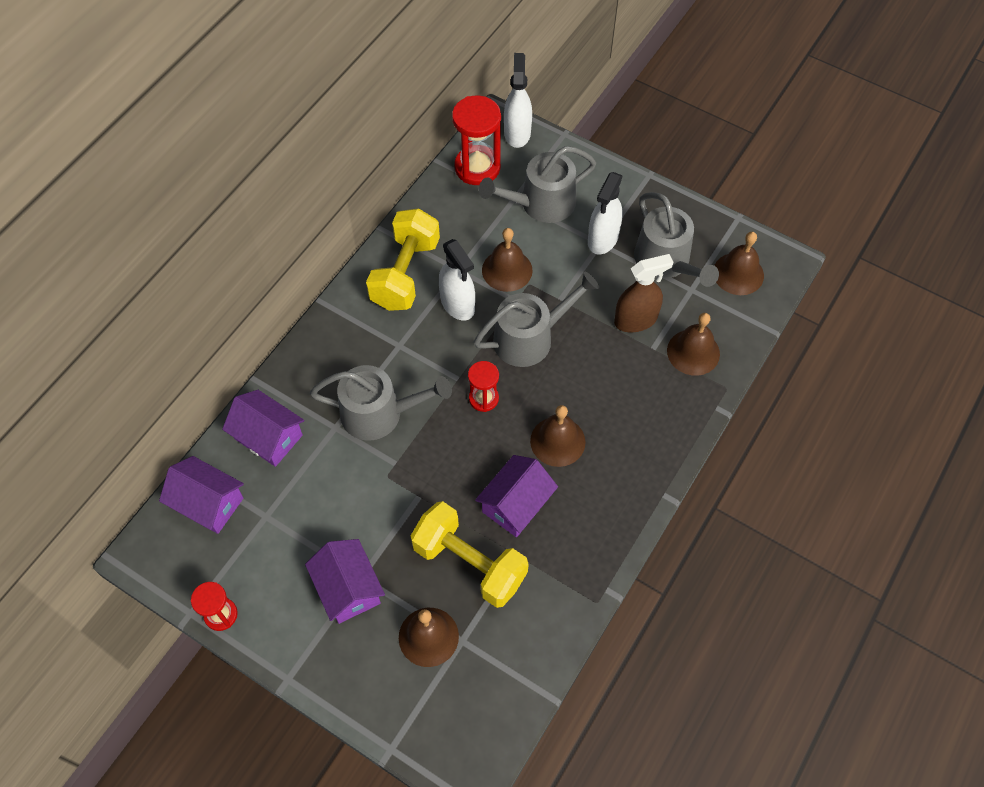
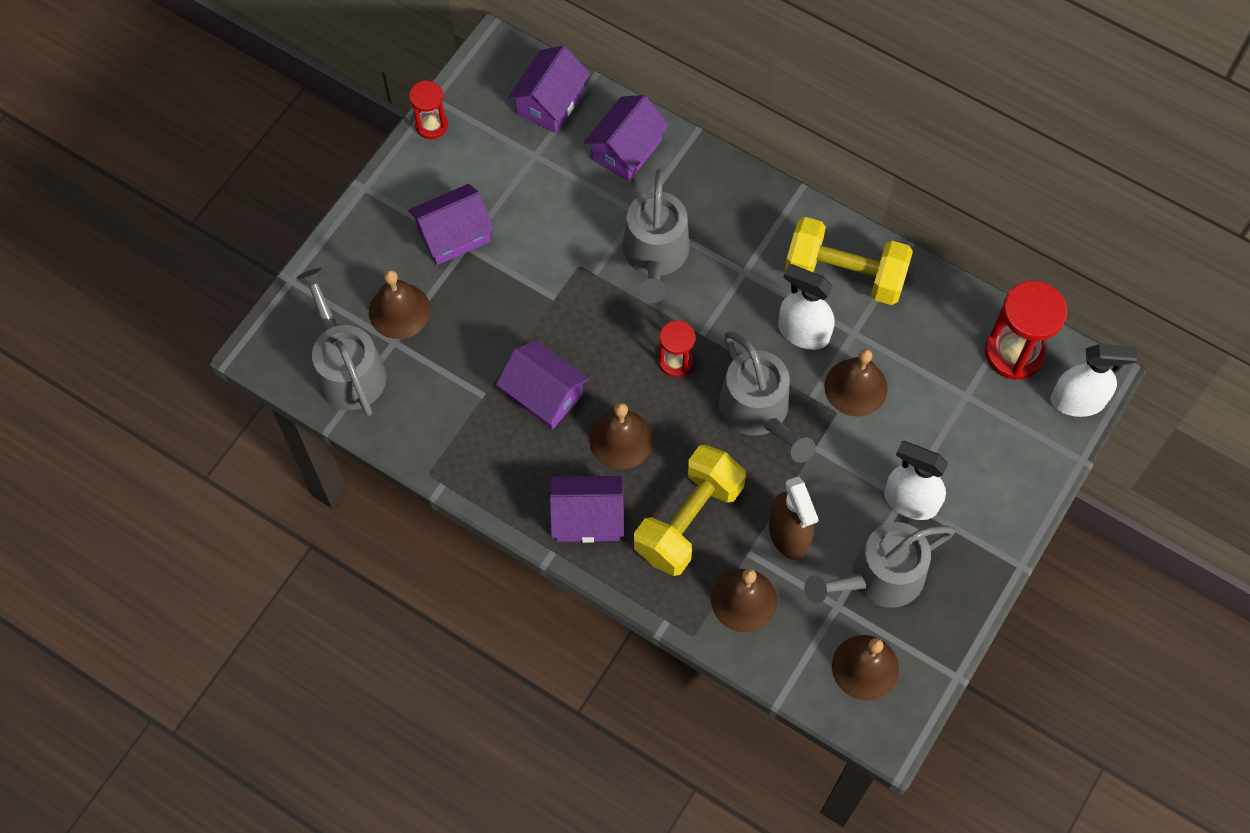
camera: 90 degrees right, 5 degrees up
yellow dumbbell [411,501,529,608] -> yellow dumbbell moved to [634,445,746,576]
white spray bottle [439,239,475,321] -> white spray bottle turned 60 degrees clockwise [778,264,835,350]
grey watering can [479,146,596,223] -> grey watering can moved to [296,268,387,416]
none -> purple house [550,476,624,543]

